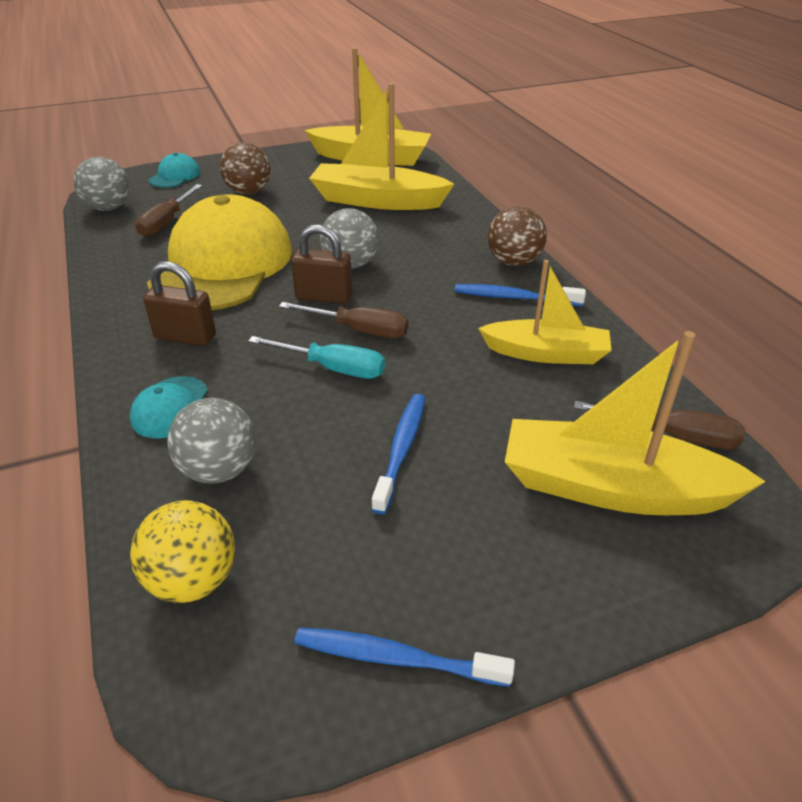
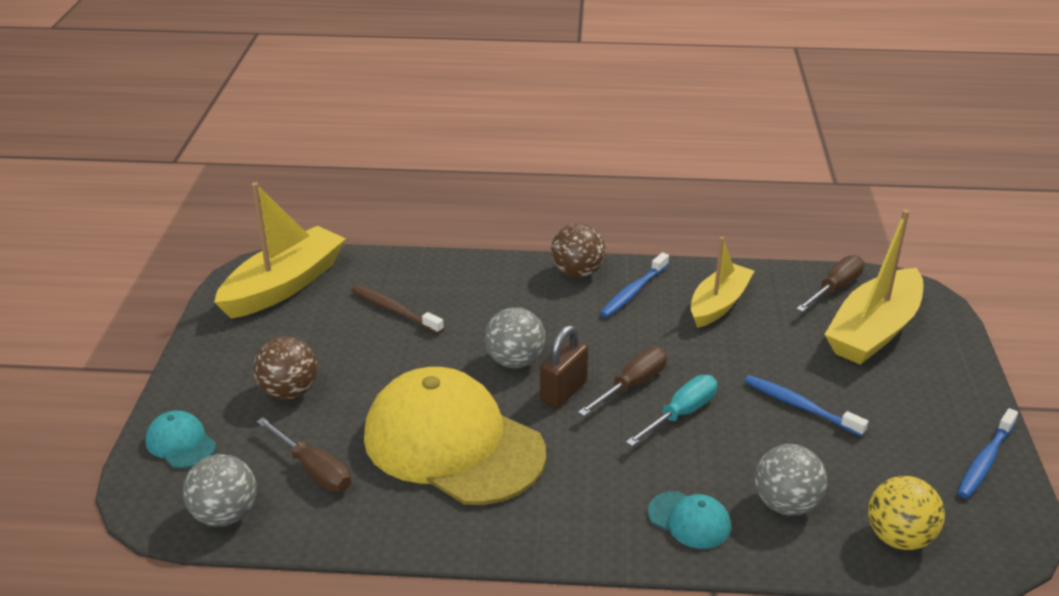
camera: 65 degrees left, 5 degrees down
brown padlock [143,261,216,346] -> none
yellow boat [309,83,454,210] -> brown toothbrush [352,285,444,334]

